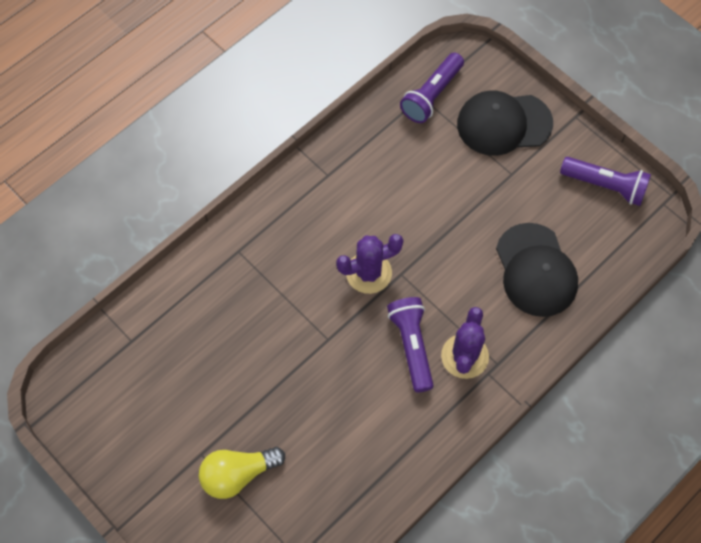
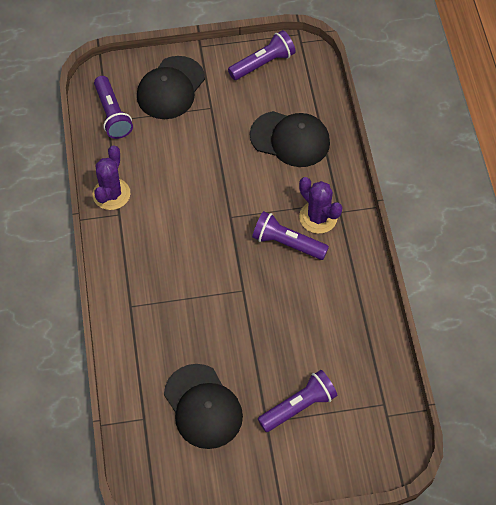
camera: 55 degrees left, 5 degrees down
yellow light bulb [199,447,285,499] -> purple flashlight [258,370,337,432]
purple cactus [336,234,403,294] -> purple cactus moved to [93,145,130,210]
none -> black cap [164,364,243,449]

